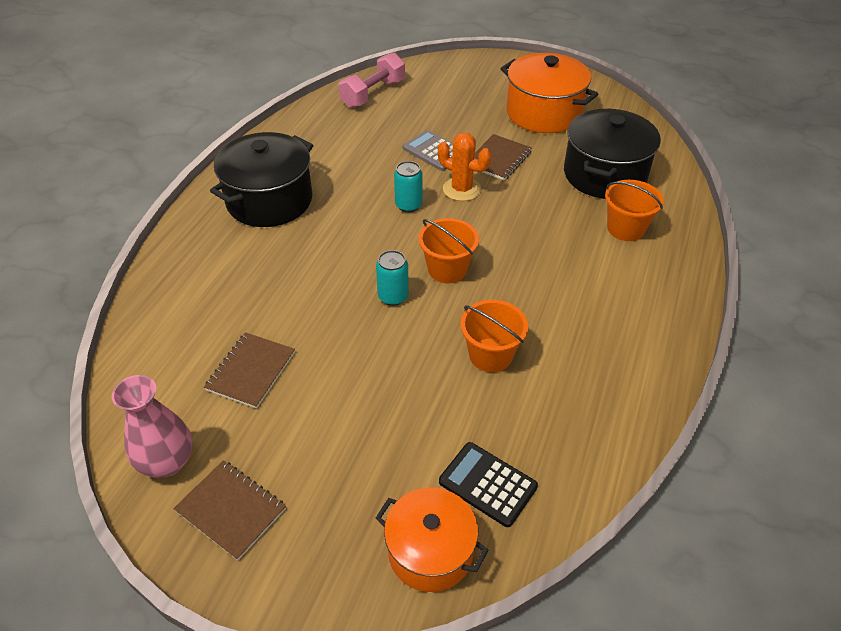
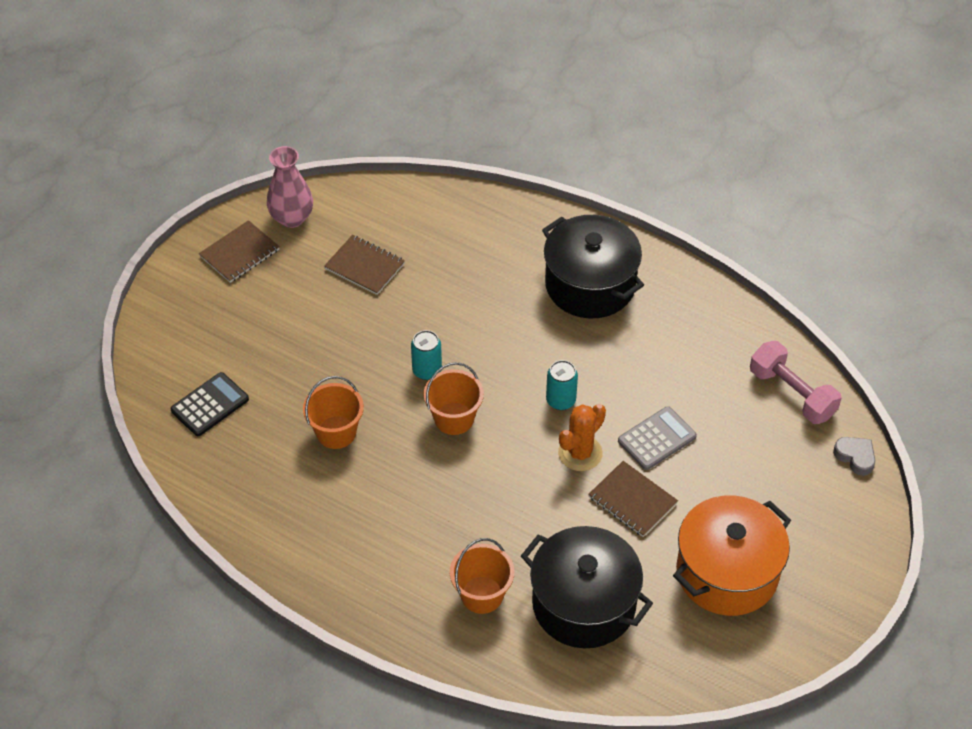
camera: 100 degrees right, 5 degrees up
orange pot [376,488,489,592] -> none
none -> grey heart [833,437,875,476]

